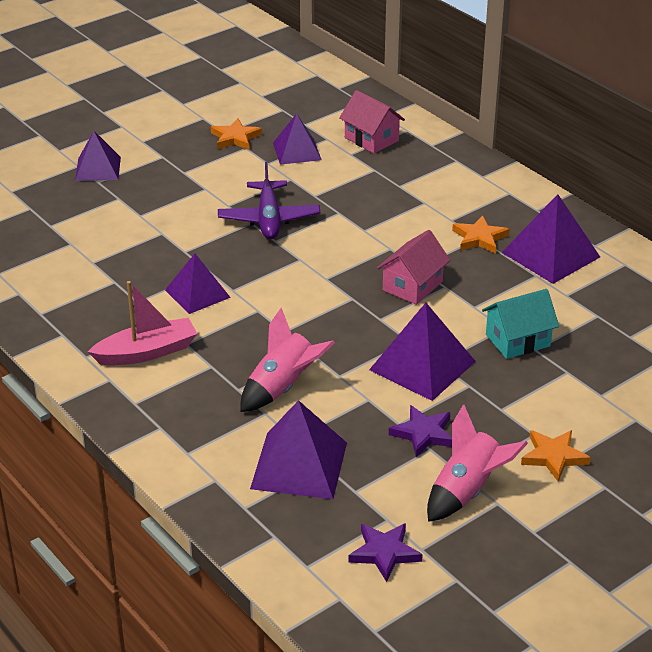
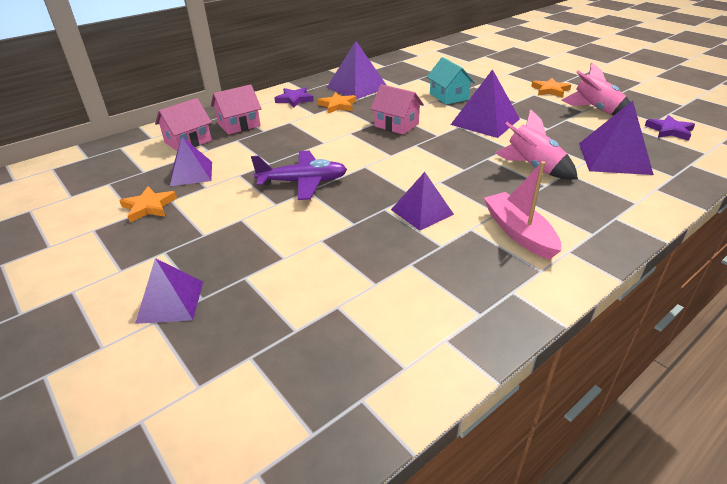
camera: 90 degrees left, 0 degrees up
purple star [389,405,452,457] -> purple star moved to [274,87,314,108]
none -> pink house [211,84,262,135]

